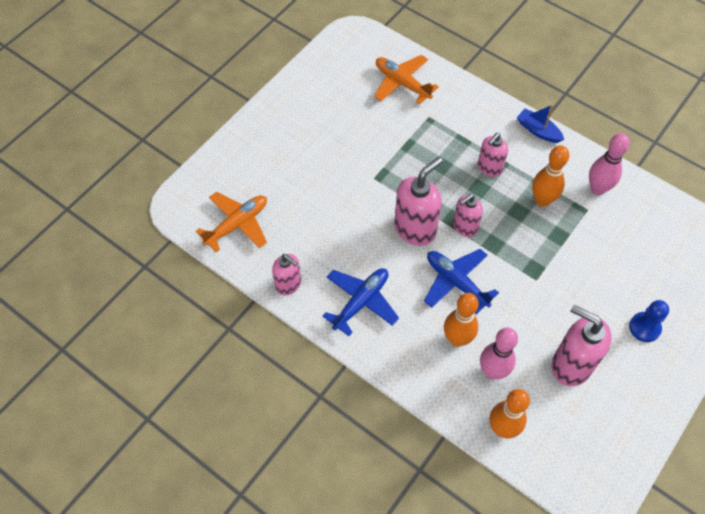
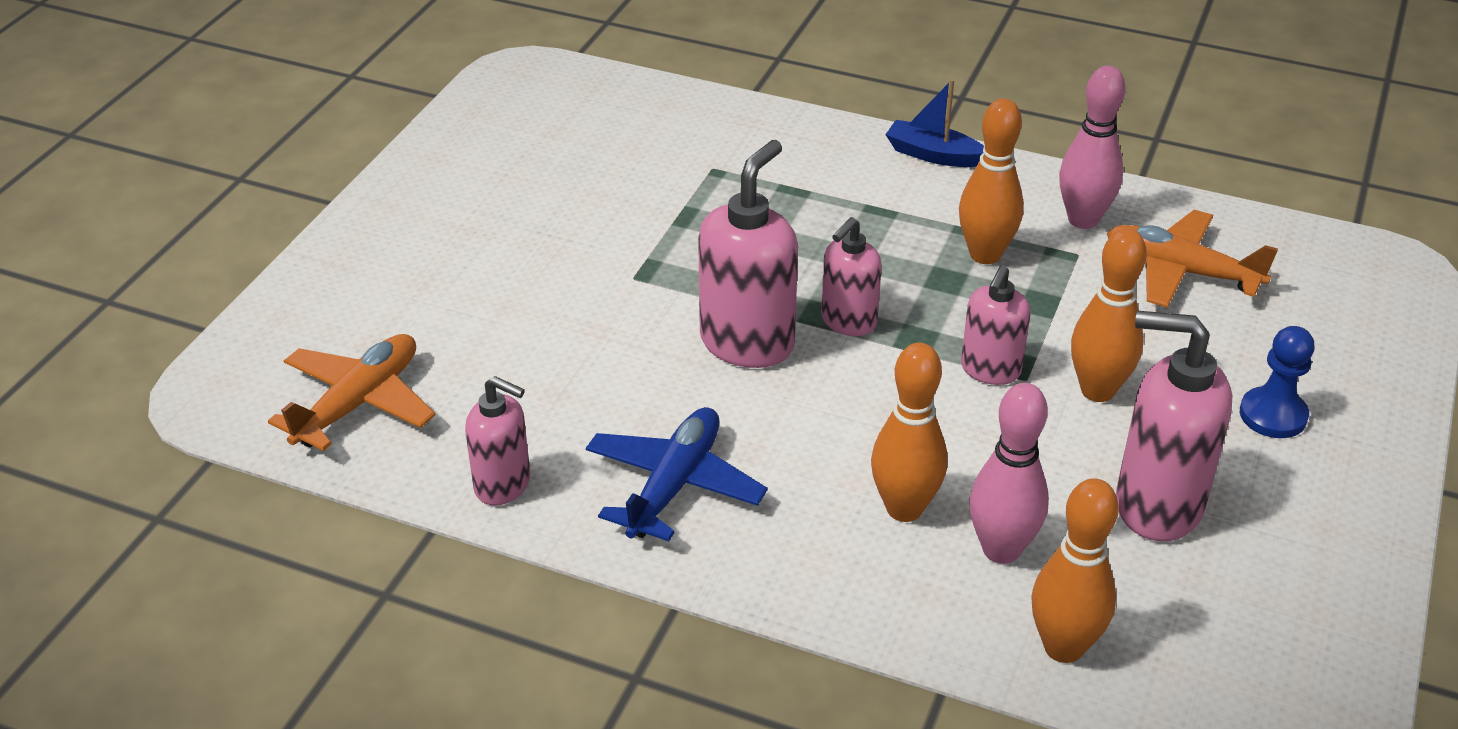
camera: 15 degrees left, 20 degrees down
orange plane [374,55,439,104] -> orange plane moved to [1106,210,1278,308]
blue plane [424,249,499,315] -> none
pink soap dispenser [478,133,508,177] -> pink soap dispenser moved to [961,265,1031,385]
none -> orange bowling pin [1071,228,1147,402]

